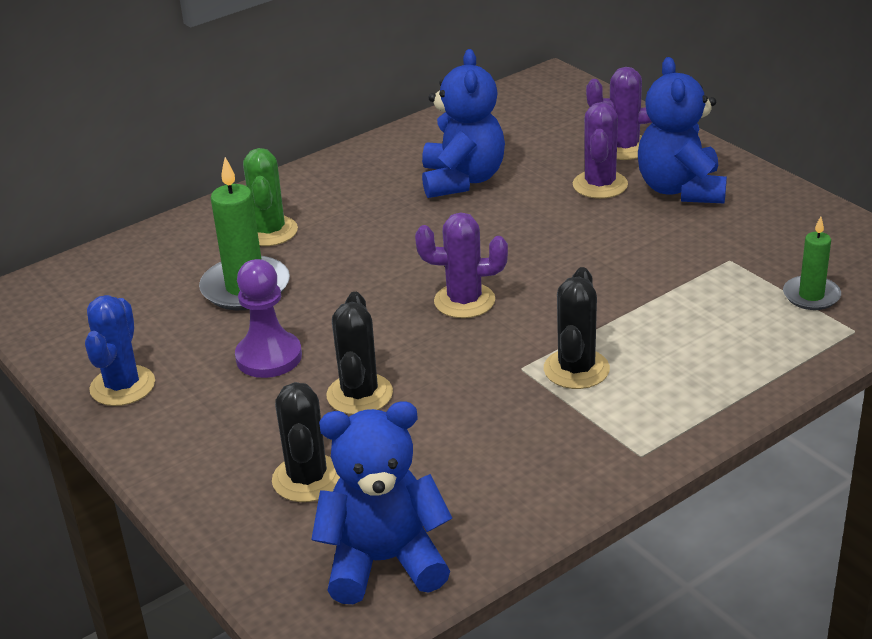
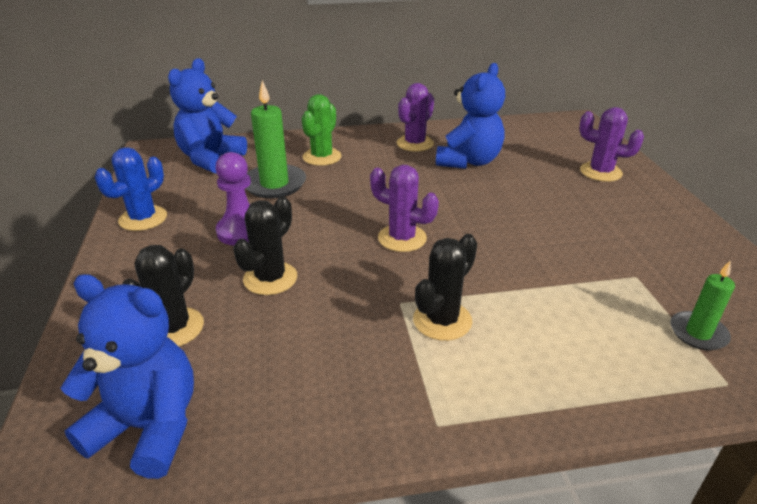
camera: 25 degrees right, 0 degrees up
purple cactus [573,102,628,199] -> purple cactus moved to [397,83,434,152]
blue teddy bear [638,57,727,204] -> blue teddy bear moved to [168,58,247,174]

